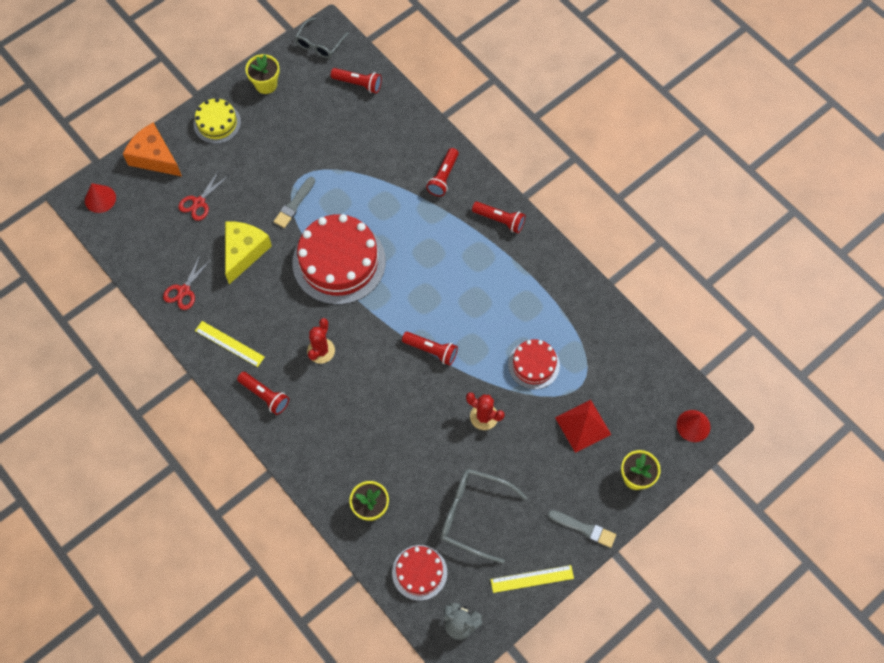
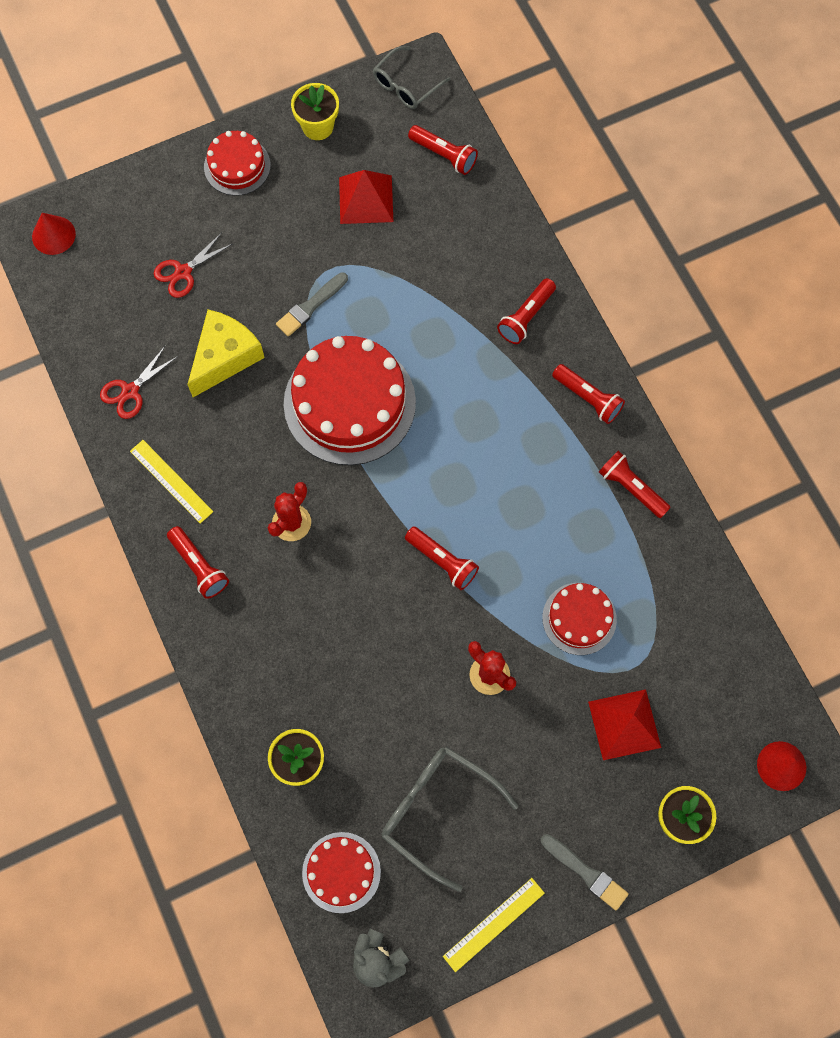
camera: 15 degrees right, 5 degrees up
orange cheese [123,123,182,176] -> none
yellow cake [194,98,241,144] -> red cake [204,131,271,196]
yellow ruler [491,565,574,593] -> yellow ruler turned 45 degrees counterclockwise [443,878,545,972]
none -> red pyramid [339,170,394,224]
none -> red flashlight [599,451,671,518]

